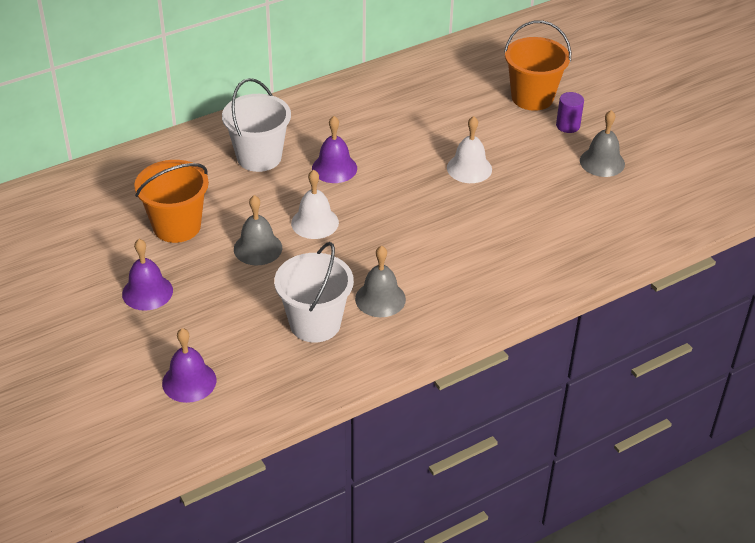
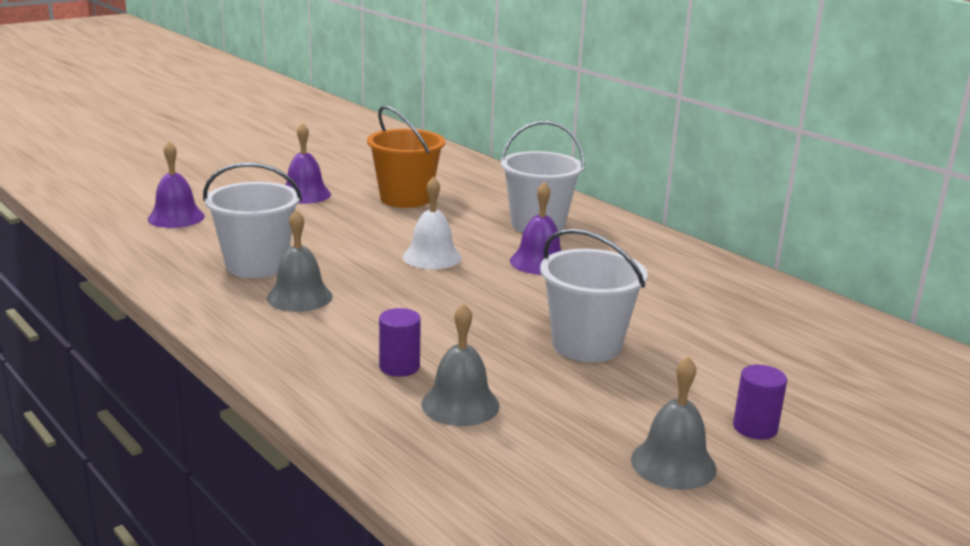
camera: 80 degrees right, 20 degrees down
grey bell [234,195,282,265] -> grey bell moved to [422,303,500,426]
white bell [447,116,492,183] -> white bucket [540,229,648,362]
orange bucket [504,21,571,111] -> none
none -> purple cylinder [379,308,421,377]

